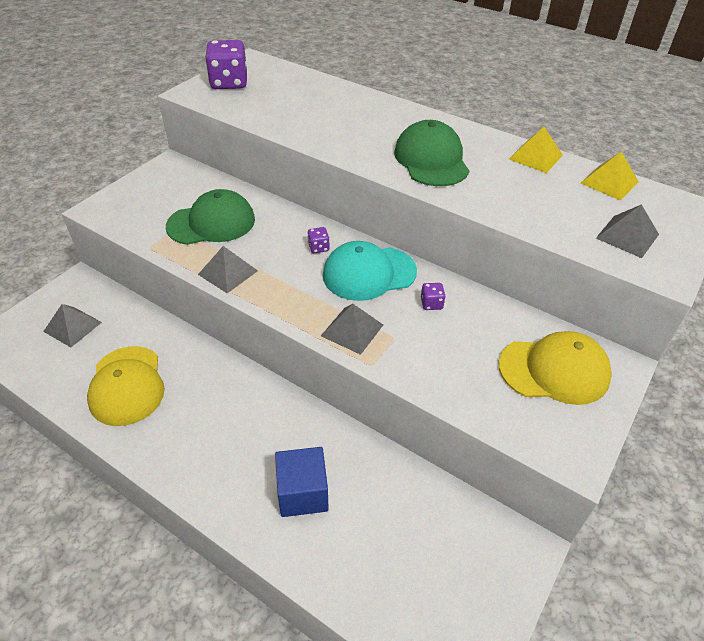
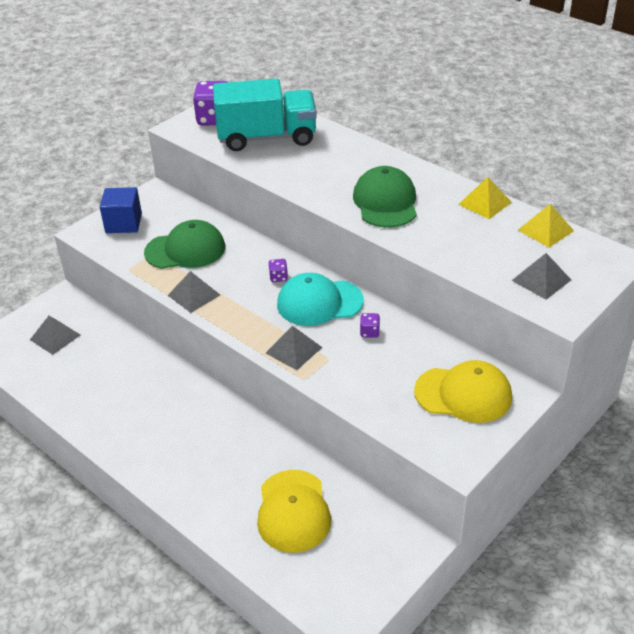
camera: 10 degrees right, 5 degrees down
yellow cap [87,346,165,426] -> yellow cap moved to [257,470,331,553]
blue cube [275,447,329,517] -> blue cube moved to [100,187,142,233]
none -> turquoise truck [213,79,317,151]

